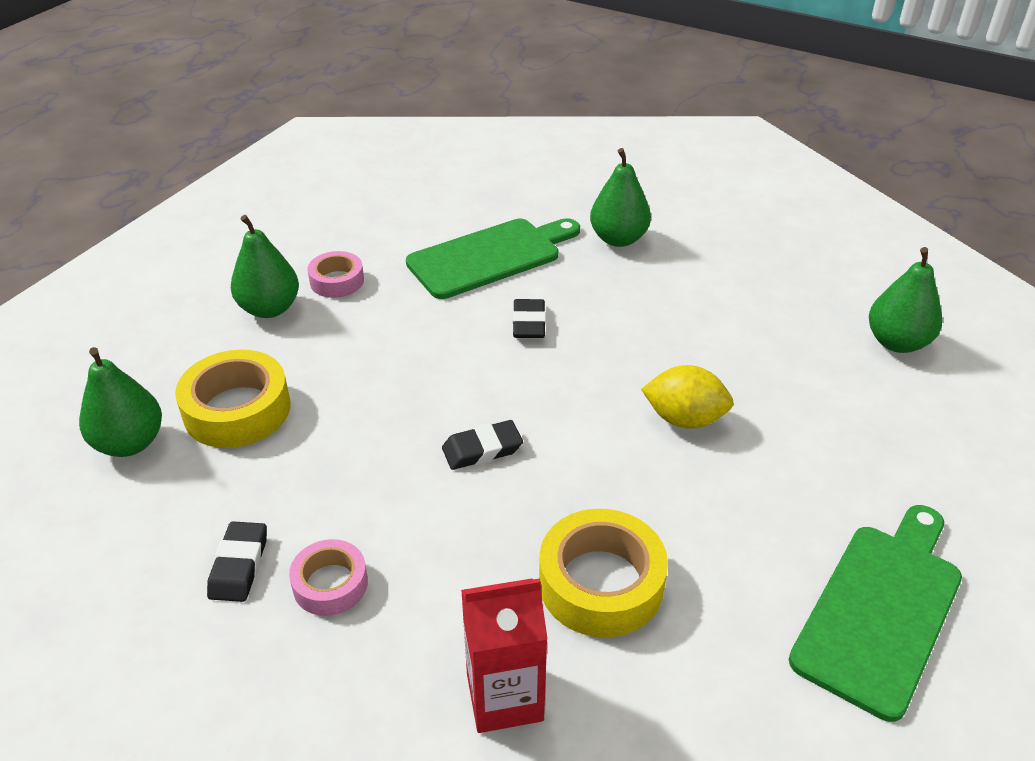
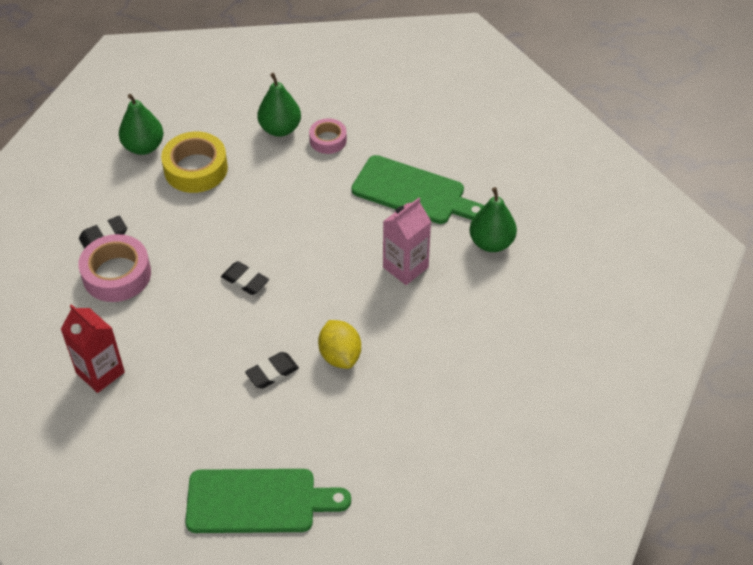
camera: 55 degrees right, 10 degrees up
pink tape [289,539,368,616] -> pink tape [78,234,151,302], size x1.68
black eraser [513,299,546,338] -> black eraser moved to [245,352,299,389]
yellow tape [539,509,668,637] -> none
green pear [869,247,942,353] -> none
none -> pink carton [383,198,431,285]

